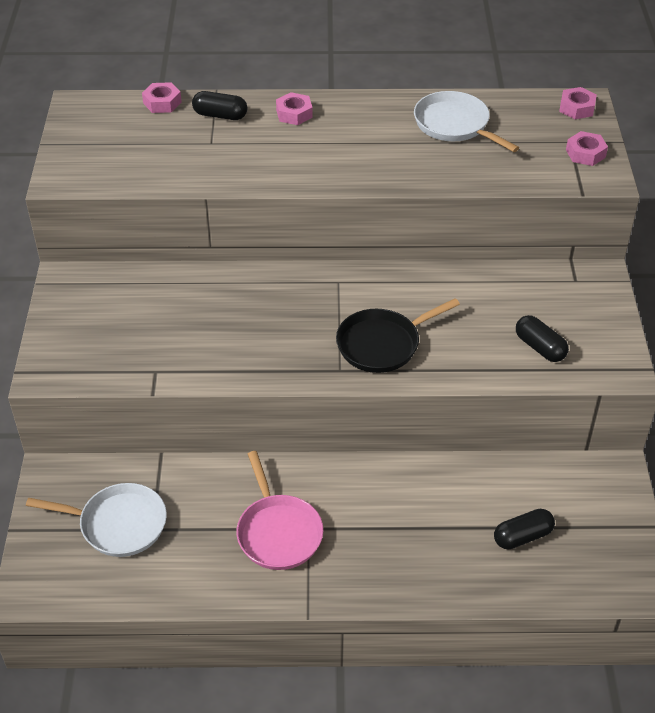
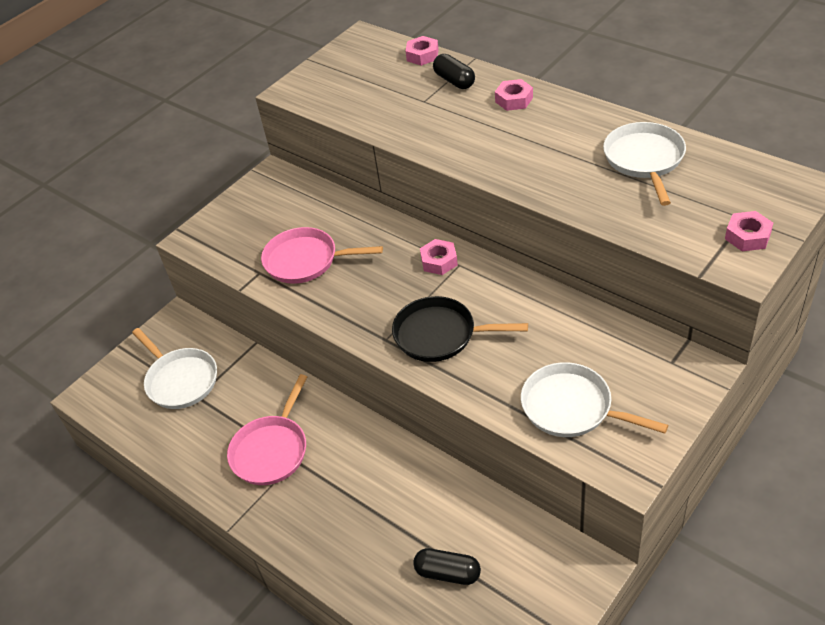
camera: 45 degrees right, 0 degrees up
black capsule [516,315,569,362] -> white pan [521,362,668,437]
pink nut [559,87,597,119] -> pink nut moved to [420,239,458,275]
none -> pink pan [261,227,383,284]

